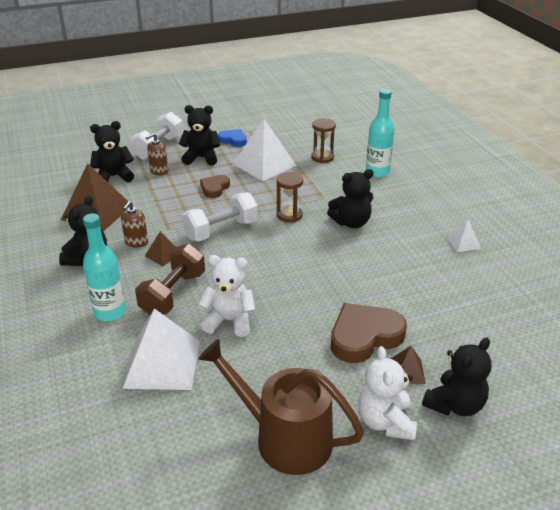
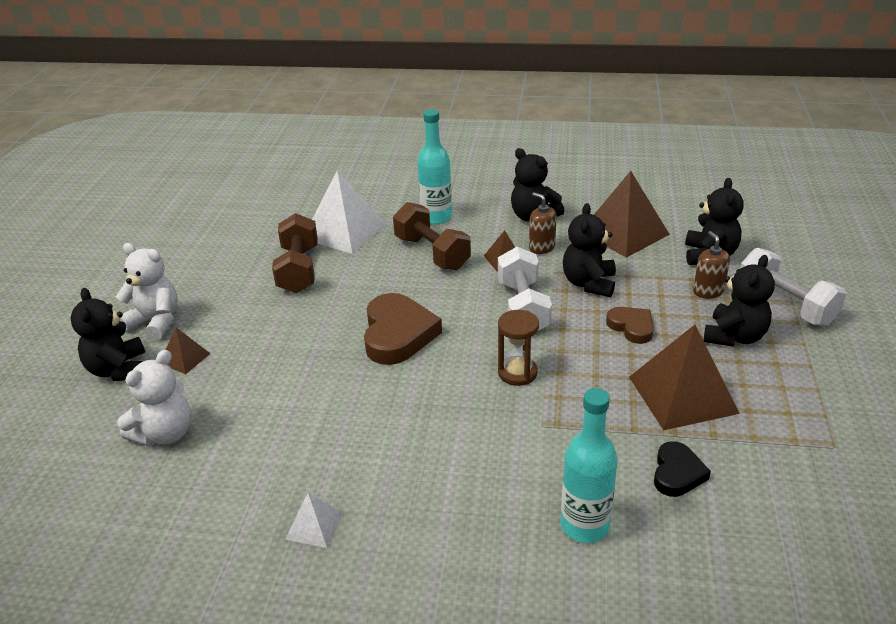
camera: 120 degrees right, 0 degrees up
white teddy bear [198,255,255,337] -> white teddy bear moved to [117,350,191,446]
brown watering can [198,339,364,475] -> none
blue heart [218,129,247,147] -> none
white pyramid [233,119,296,181] -> brown pyramid [629,325,740,431]
brown hourglass [311,118,336,163] -> black heart [654,441,711,497]
black teddy bear [327,169,374,228] -> black teddy bear moved to [563,203,616,297]
brown heart [331,303,407,363] -> brown heart moved to [364,293,442,365]
none -> brown dumbbell [272,213,318,293]

